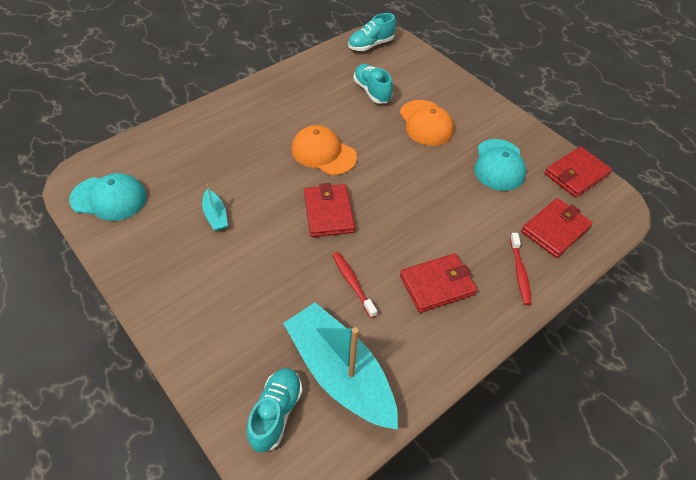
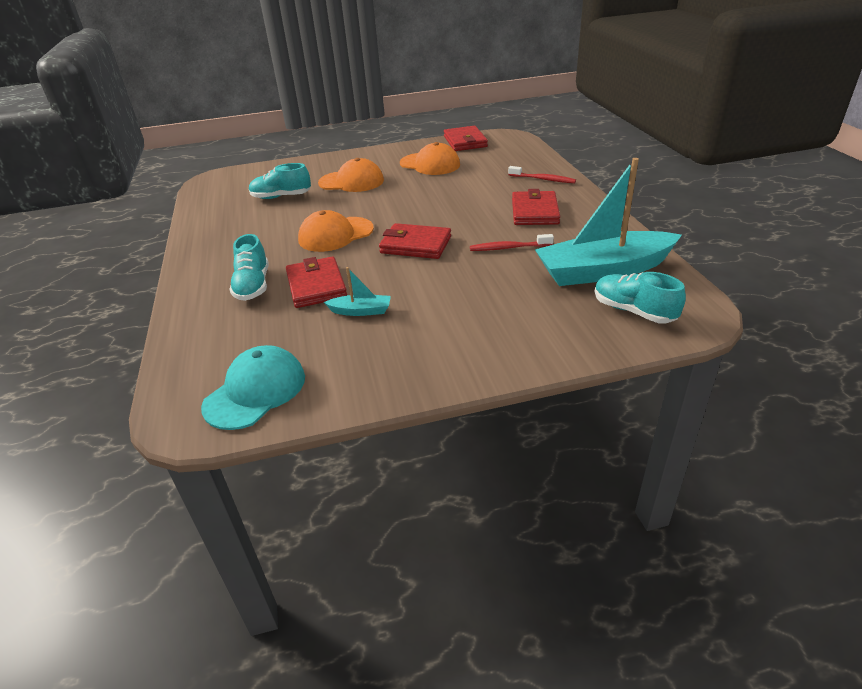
camera: 60 degrees left, 15 degrees down
turquoise shoe [348,13,396,51] -> turquoise shoe moved to [229,234,268,301]
turquoise cap [474,139,526,191] -> orange cap [400,142,460,175]
red wallet [521,198,593,258] -> red wallet moved to [286,256,347,308]

